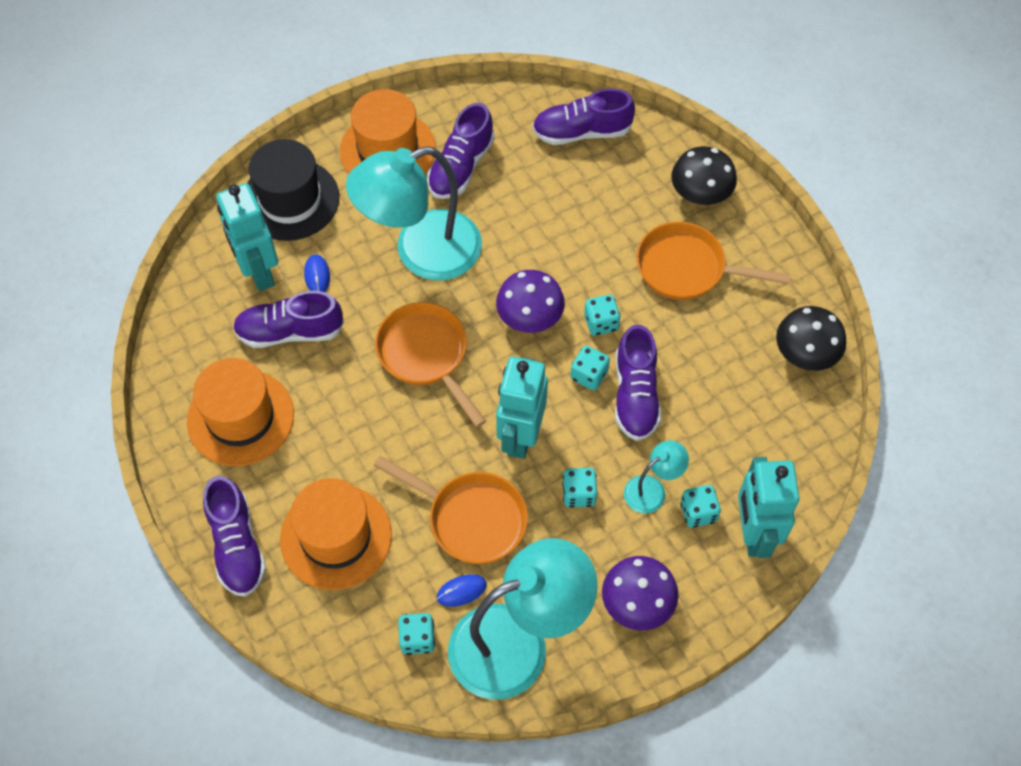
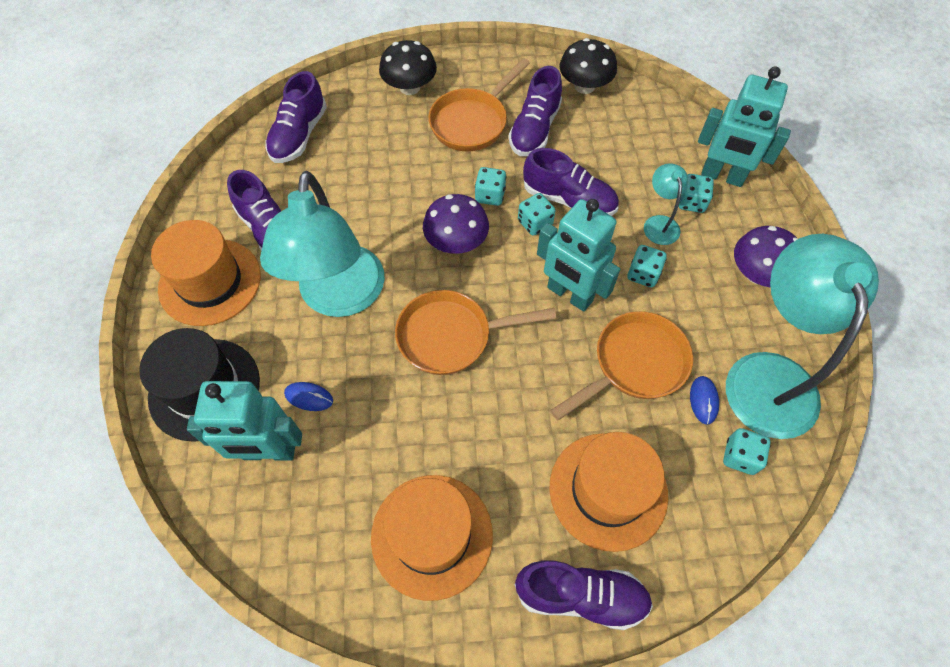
camera: 65 degrees left, 0 degrees up
purple shoe [233,291,344,348] -> purple shoe moved to [509,66,562,156]

